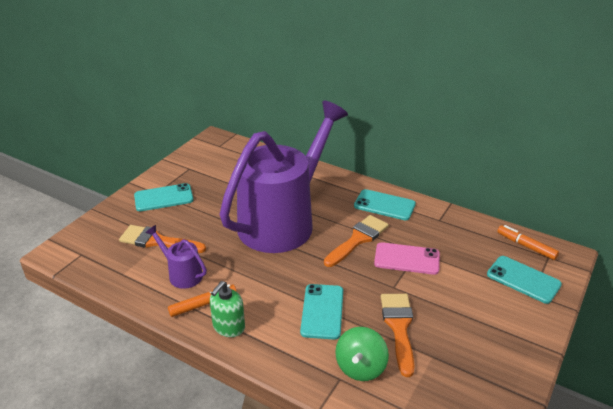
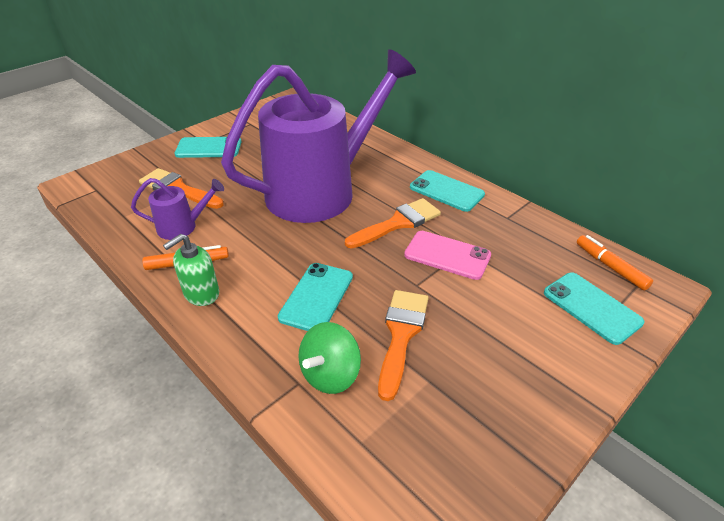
camera: 15 degrees right, 5 degrees up
purple watering can [145,225,207,289] -> purple watering can turned 120 degrees clockwise [131,178,224,240]

